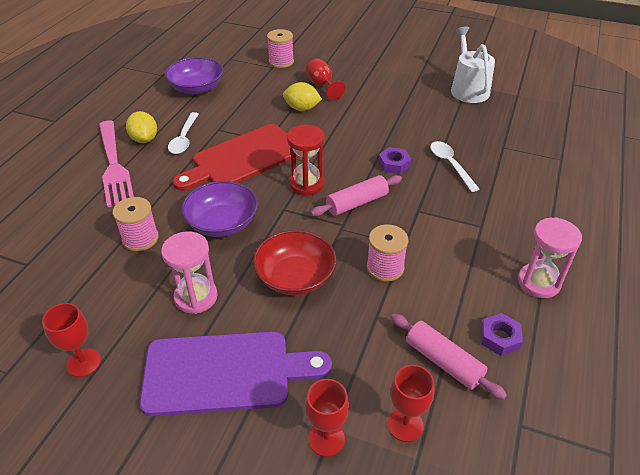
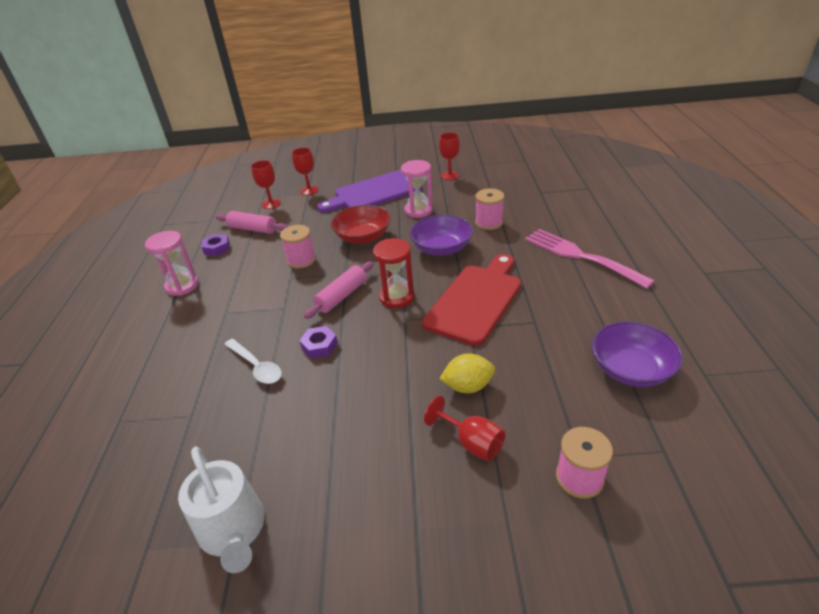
camera: 160 degrees right, 5 degrees down
yellow lemon [126,111,157,143] -> none
white spoon [168,112,199,154] -> none

